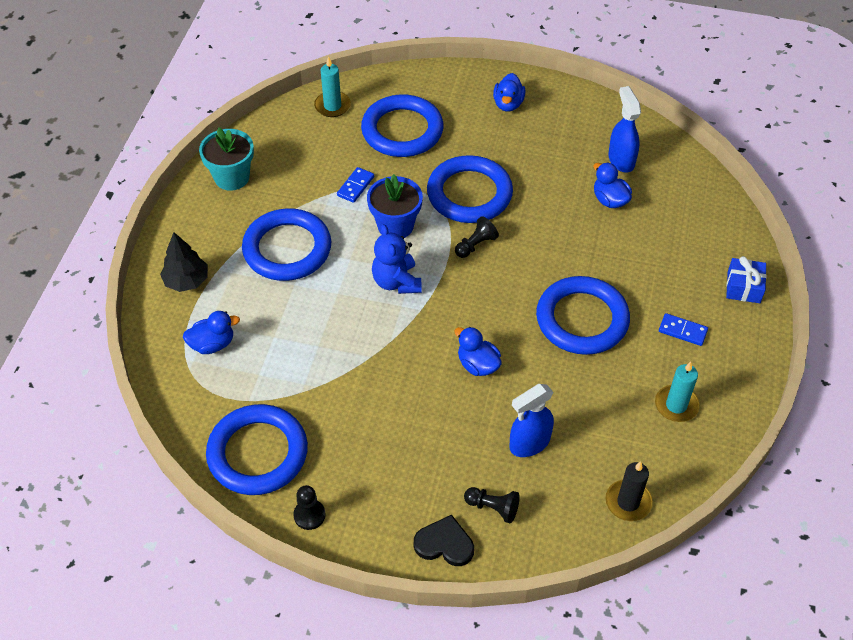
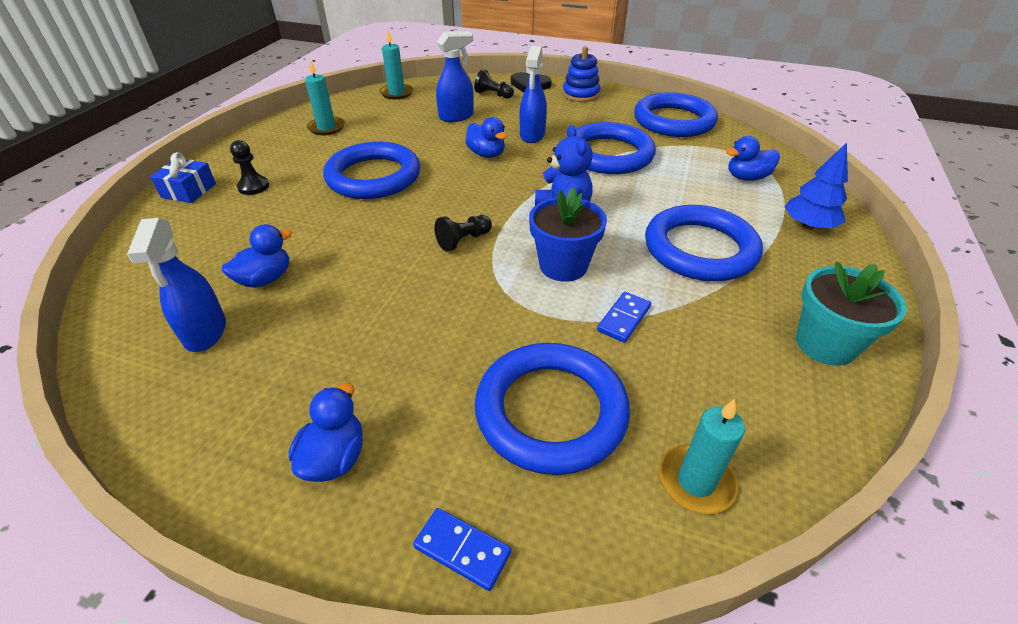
camera: 175 degrees left, 10 degrees down
black tree [160,232,208,292] -> blue tree [784,143,848,229]
black pawn [293,485,325,530] -> black pawn moved to [230,140,269,195]
blue ring [427,155,513,223] -> blue ring moved to [576,122,656,174]
blue duck [594,163,632,208] -> blue duck turned 105 degrees counterclockwise [222,224,292,288]
black candle [606,461,653,521] -> turquoise candle [380,31,413,100]
blue domino [659,313,708,346] -> blue domino moved to [413,508,511,591]
none -> blue spray bottle [520,46,547,143]
none -> blue stacking toy [563,46,600,102]

